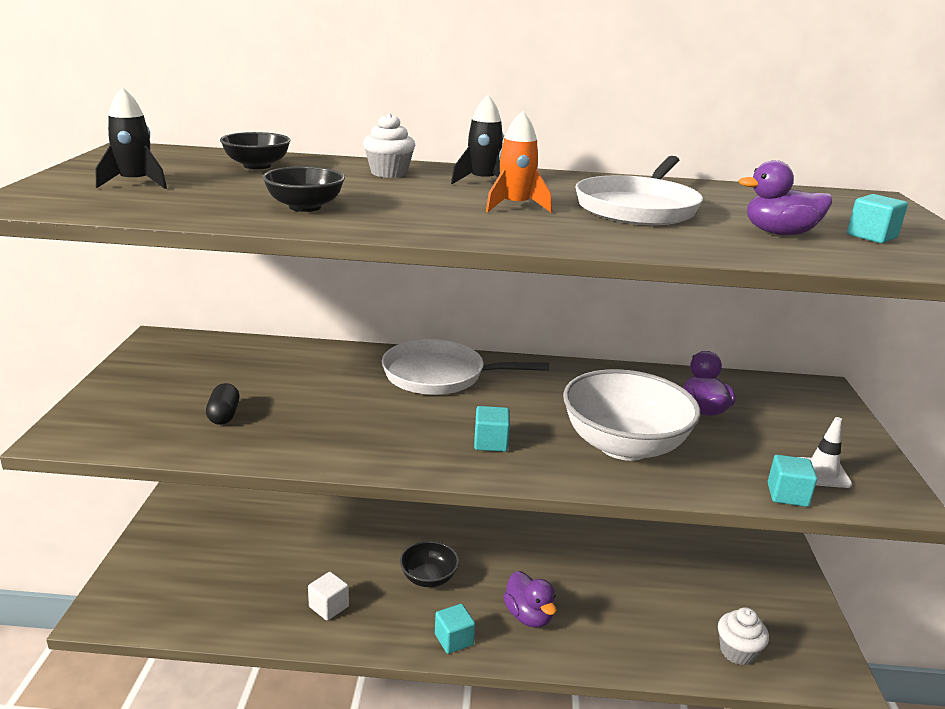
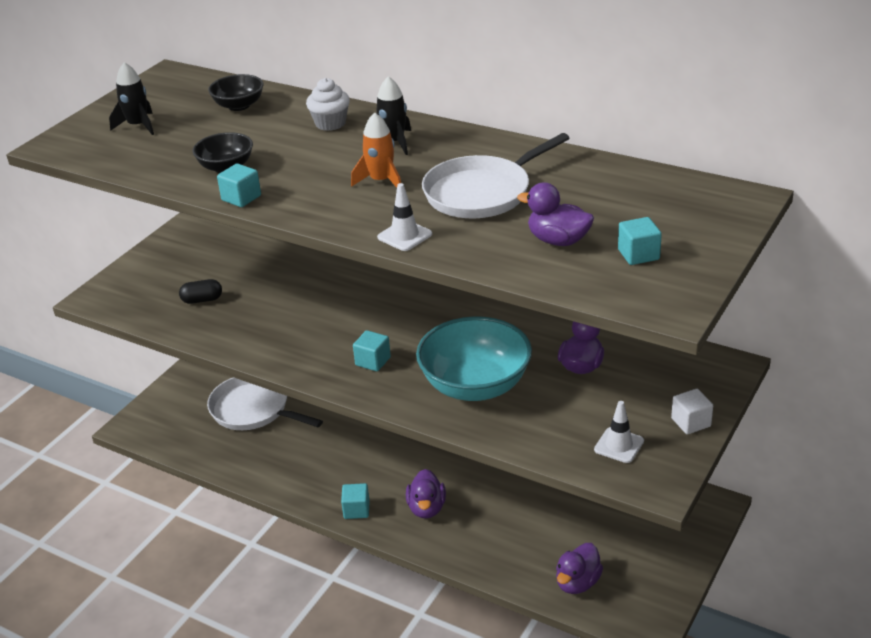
camera: 30 degrees right, 10 degrees up
black capsule [206,383,239,425] -> black capsule turned 60 degrees clockwise [179,279,222,304]
white cube [308,572,349,621] -> white cube moved to [671,389,713,434]
white pan [382,339,549,395] -> white pan moved to [207,377,323,430]
black bowl [400,541,459,587] -> none
white bowl [563,369,701,461] -> turquoise bowl [416,316,532,401]
white cupcake [718,607,769,665] -> purple duck [556,543,603,594]
turquoise cube [768,455,817,507] -> turquoise cube moved to [217,163,261,207]
none -> white traffic cone [377,183,432,251]

